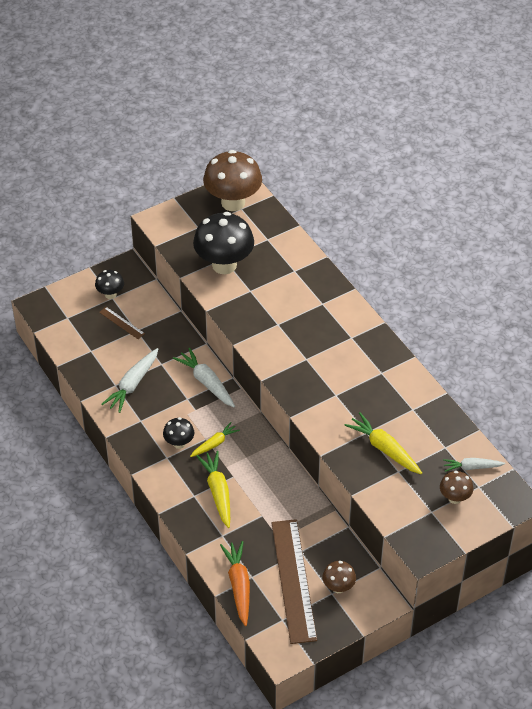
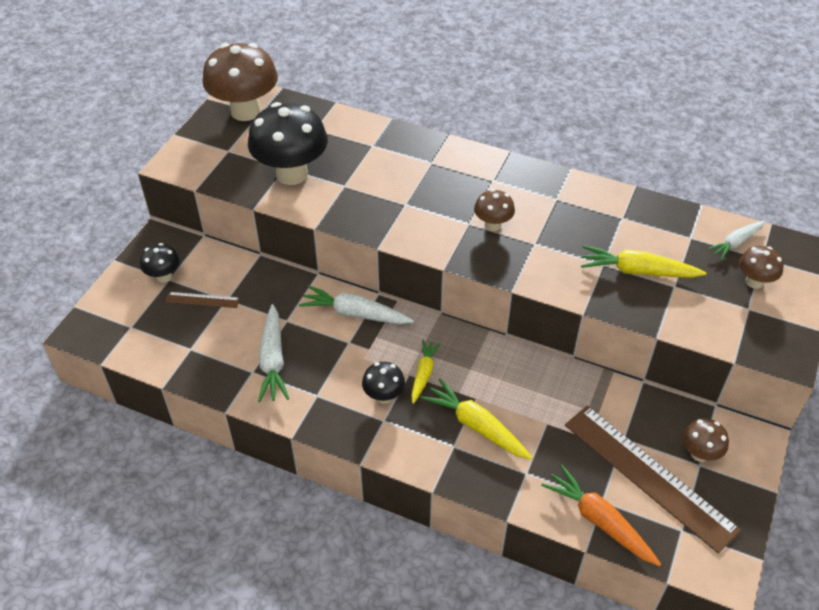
camera: 35 degrees left, 0 degrees up
none -> brown mushroom [474,189,515,231]

